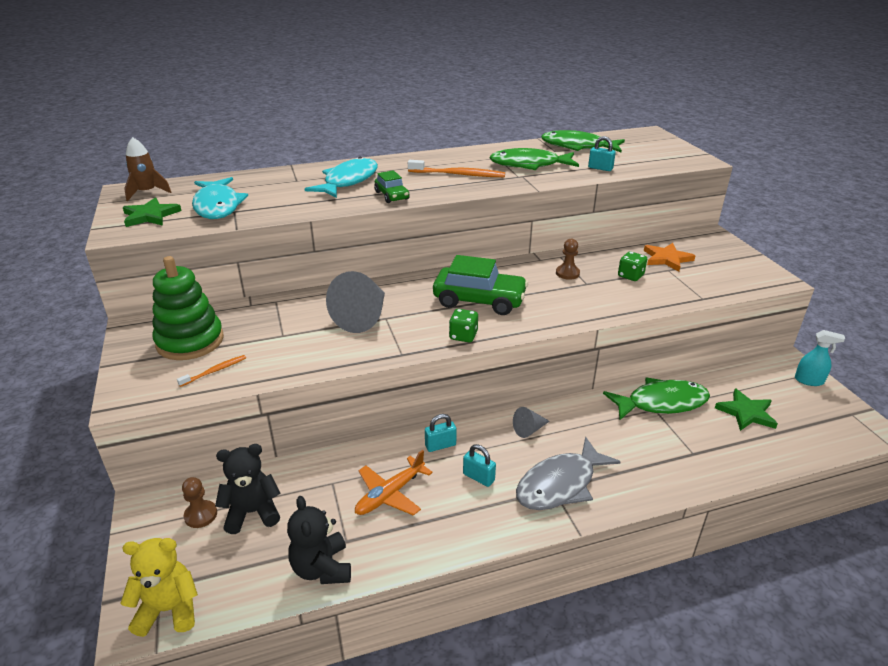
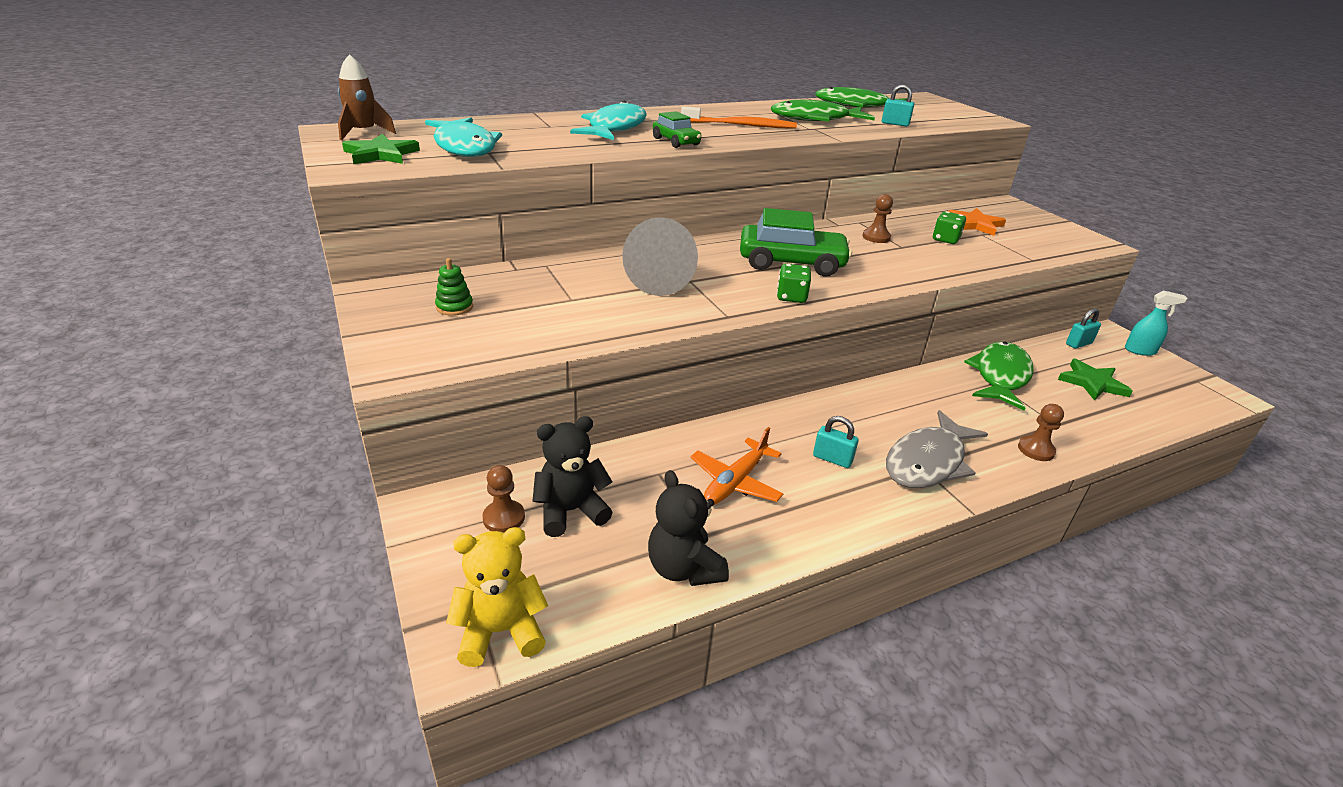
camera: 10 degrees left, 0 degrees up
green stacking toy [153,256,224,360] -> green stacking toy [435,258,473,316], size x0.43
orange toothbrush [177,355,246,387] -> none
turquoise padlock [425,414,457,452] -> turquoise padlock moved to [1066,308,1101,349]
grey cone [513,407,550,438] -> none
green fish [603,378,710,420] -> green fish turned 45 degrees counterclockwise [964,341,1034,411]
none -> brown pawn [1018,404,1064,461]

